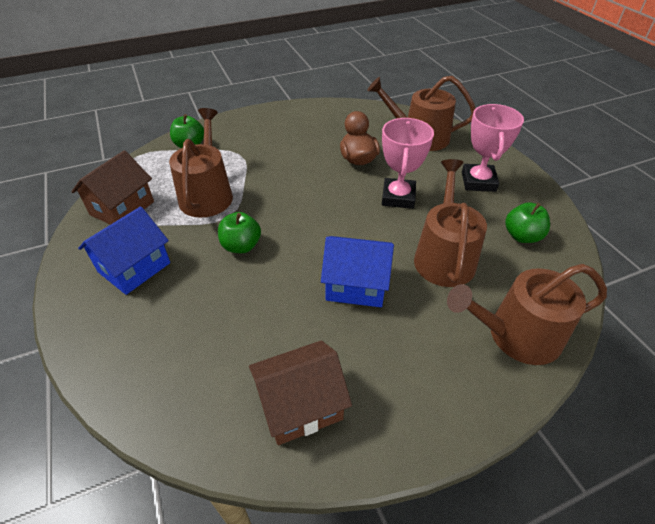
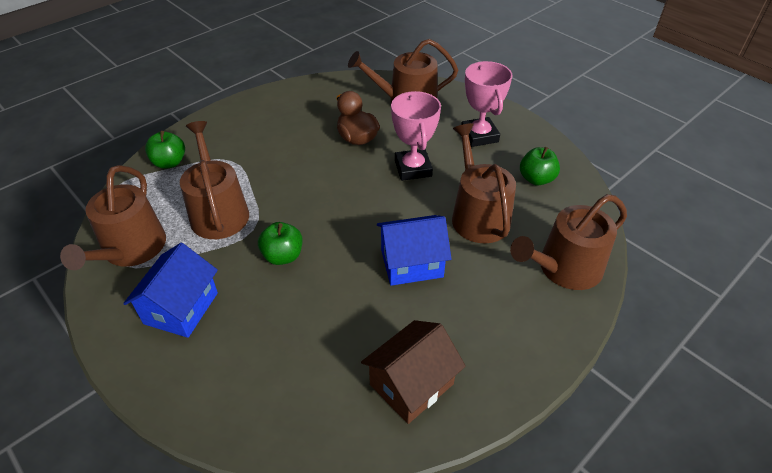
camera: 20 degrees left, 0 degrees up
brown house [71,150,154,225] -> brown watering can [60,165,166,270]

